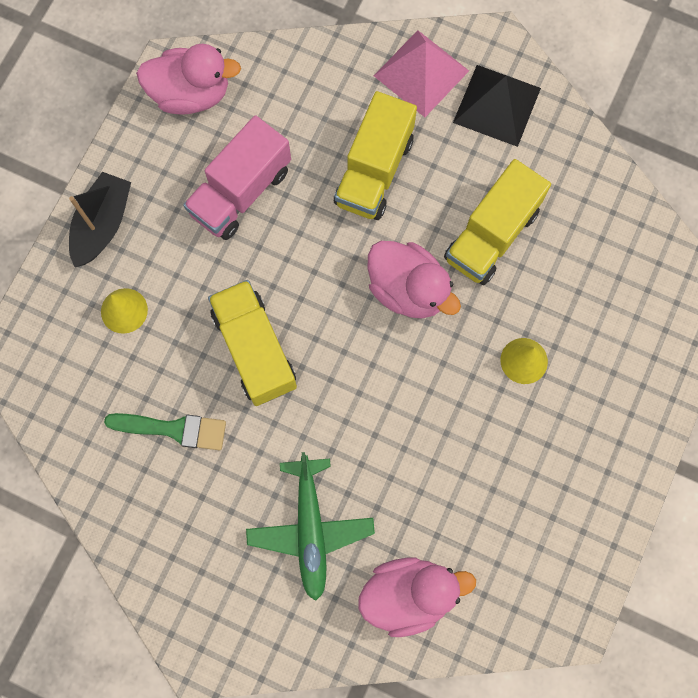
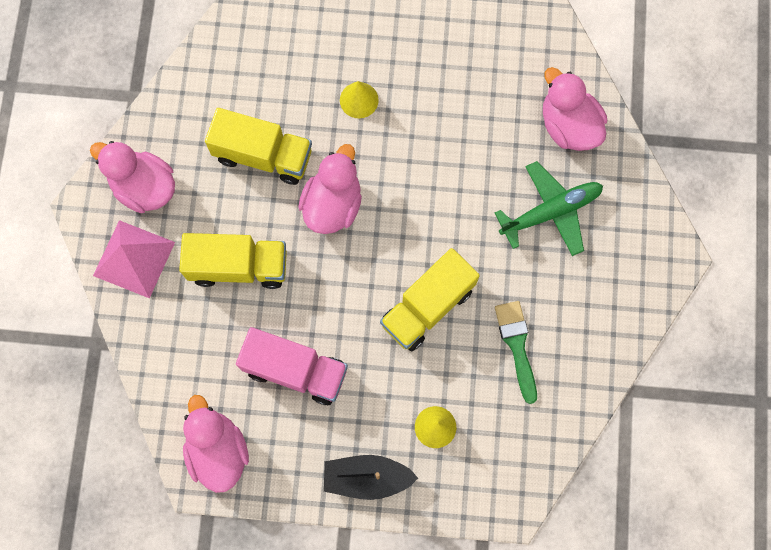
camera: 110 degrees left, 0 degrees up
black pyramid [453,65,541,147] -> pink duck [90,141,175,213]

